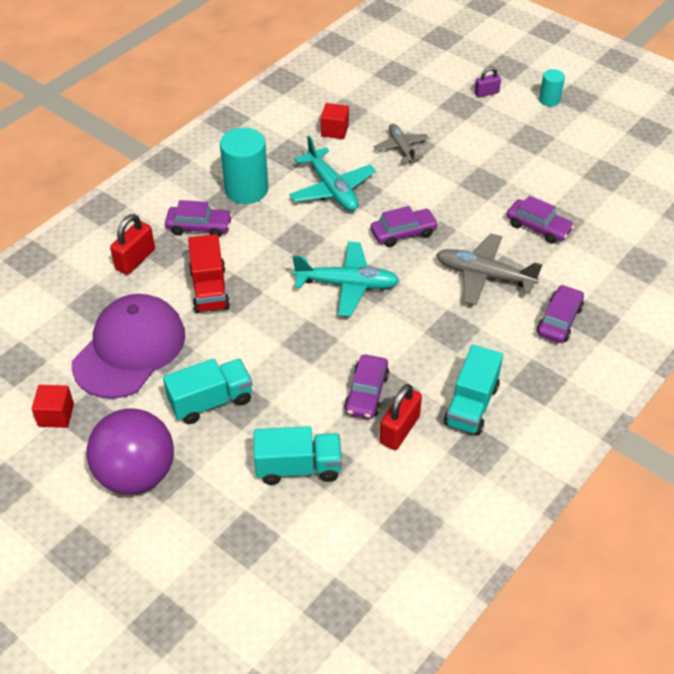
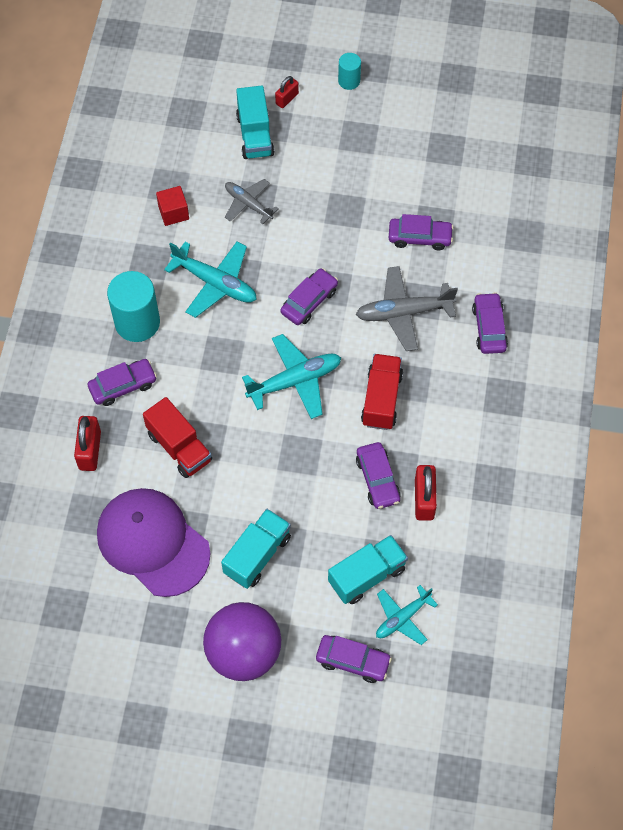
camera: 30 degrees left, 15 degrees up
red cube [32,385,74,428] -> none
purple cap [72,294,185,399] -> purple cap turned 45 degrees counterclockwise [97,488,211,597]
turquoise truck [444,345,503,435] -> turquoise truck moved to [236,85,274,159]
purple padlock [474,67,501,97] -> red padlock [275,76,299,108]
none -> purple car [316,635,392,683]
none -> red truck [361,354,403,430]
none -> turquoise plane [376,585,438,645]

